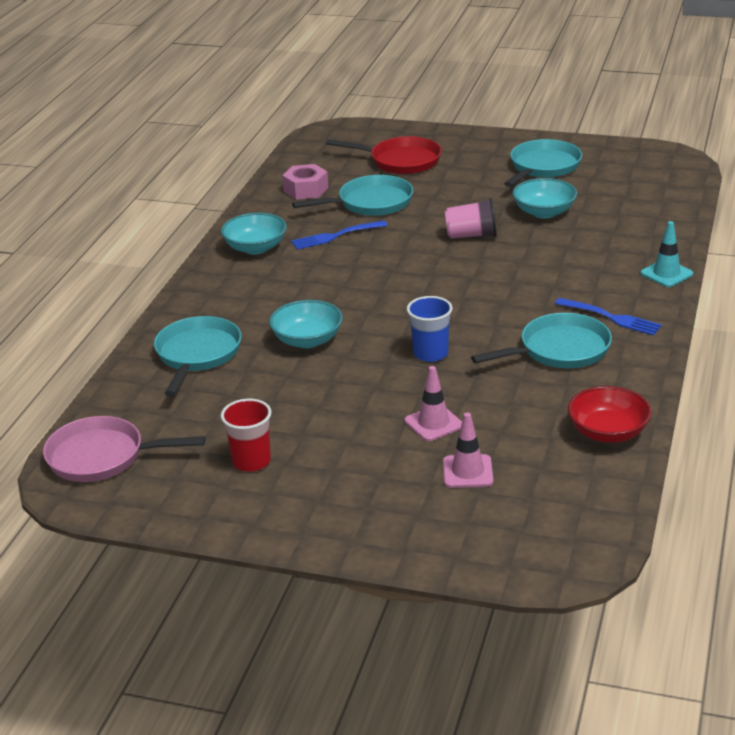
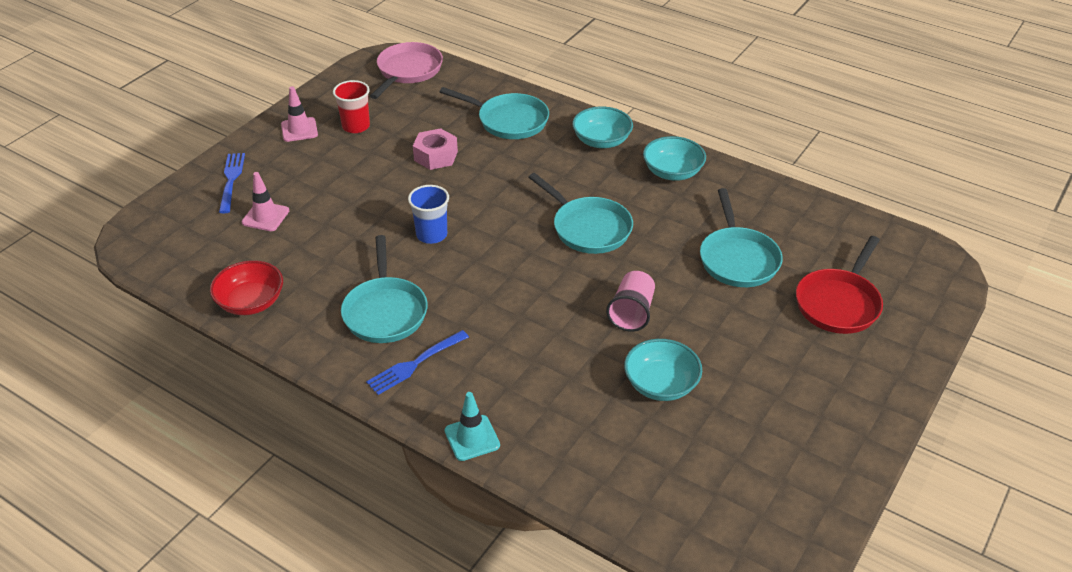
camera: 105 degrees right, 10 degrees up
turquoise bowl [269,300,343,348] -> turquoise bowl moved to [572,106,633,148]
pink nut [282,164,328,200] -> pink nut moved to [413,128,458,170]
blue fork [291,220,388,250] -> blue fork moved to [219,153,245,213]
pink traffic cone [405,366,462,441] -> pink traffic cone moved to [281,86,318,142]
turquoise pan [504,139,582,187] -> turquoise pan moved to [529,173,633,254]

